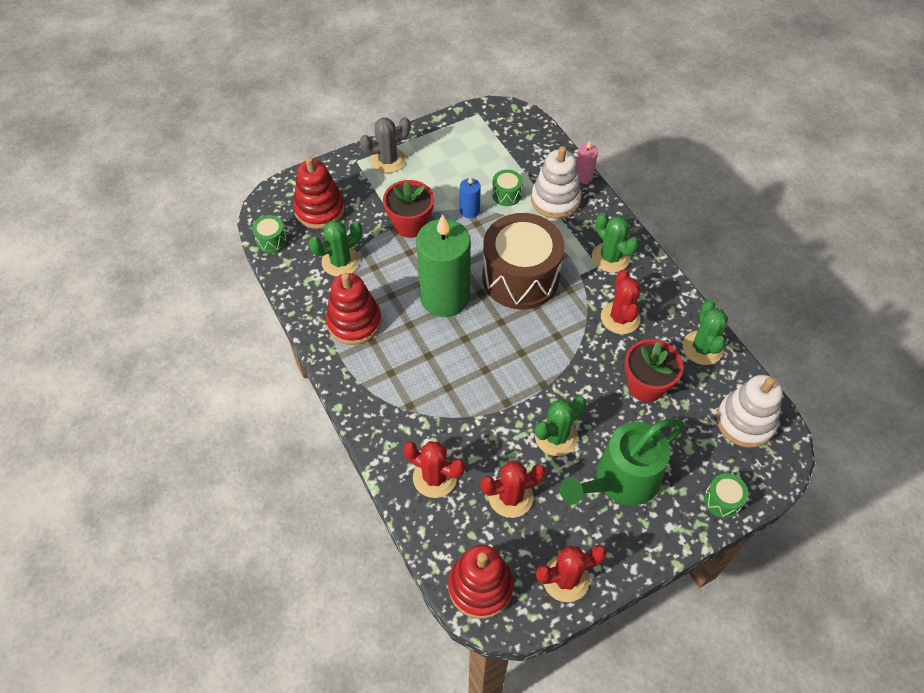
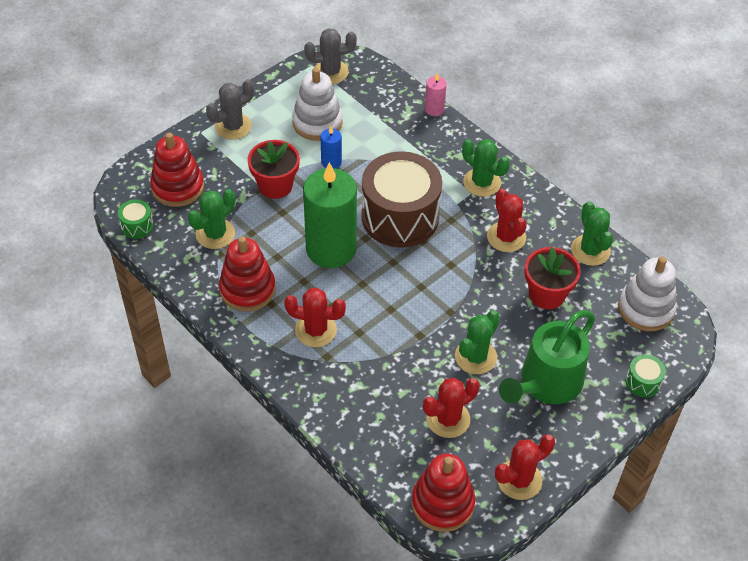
camera: 15 degrees left, 5 degrees down
red cactus [403,441,465,498] -> red cactus moved to [284,288,346,347]
green drum [492,170,523,206] -> none
white stacking toy [531,146,582,219] -> white stacking toy moved to [292,68,343,141]
none -> grey cactus [304,28,357,84]

